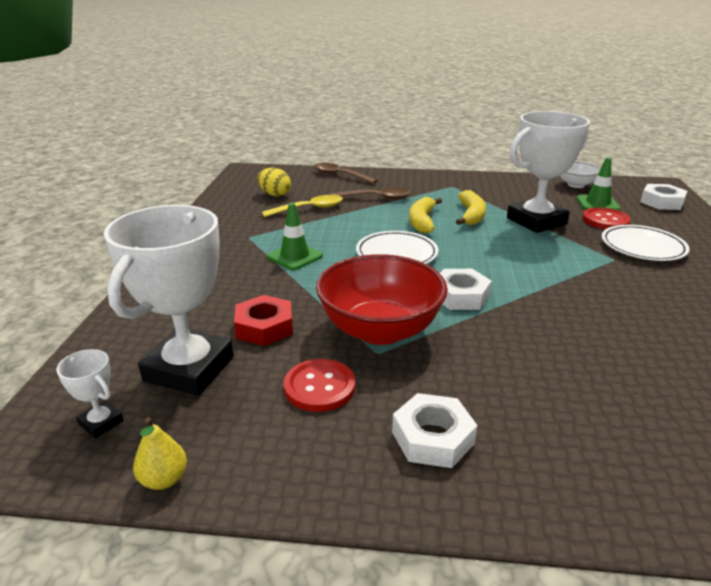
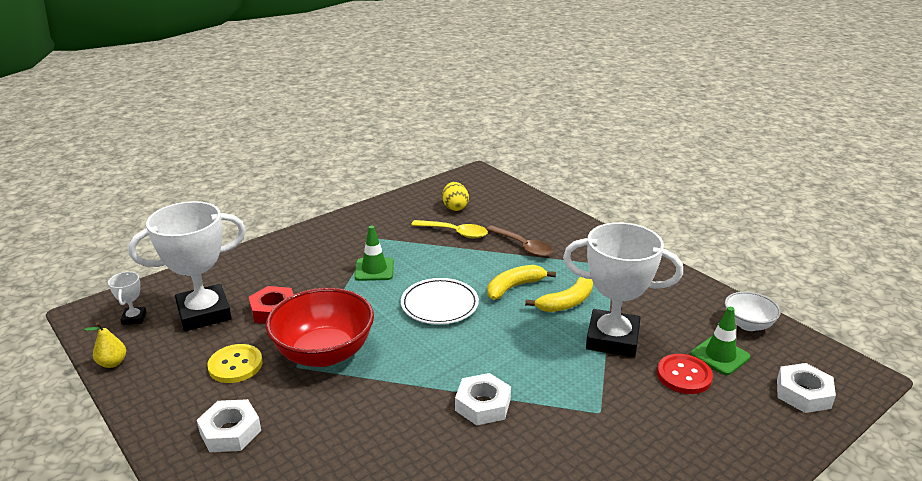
camera: 45 degrees right, 0 degrees up
red button [284,359,355,412] -> yellow button [207,344,263,383]
brown spoon [314,163,378,184] -> none
white nut [440,269,492,310] -> white nut moved to [455,373,511,426]
white plate [602,225,690,261] -> none

